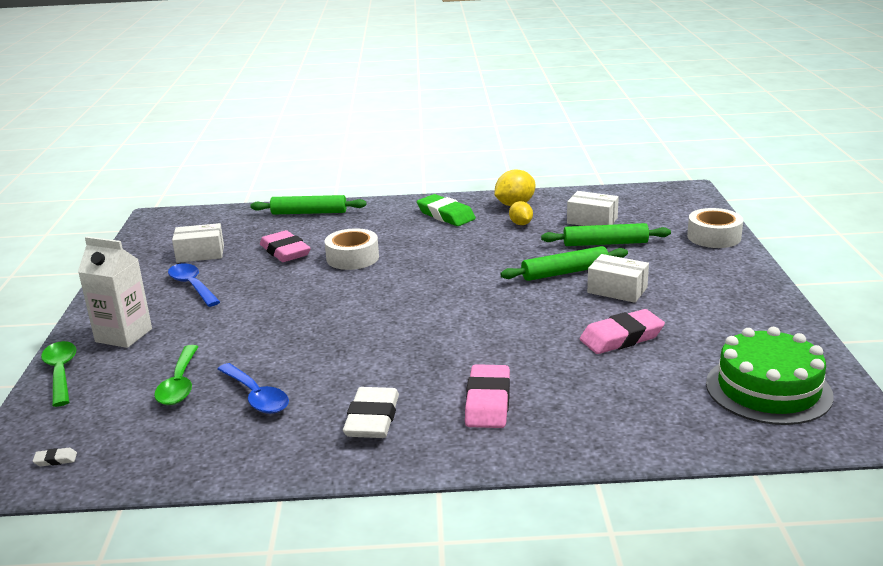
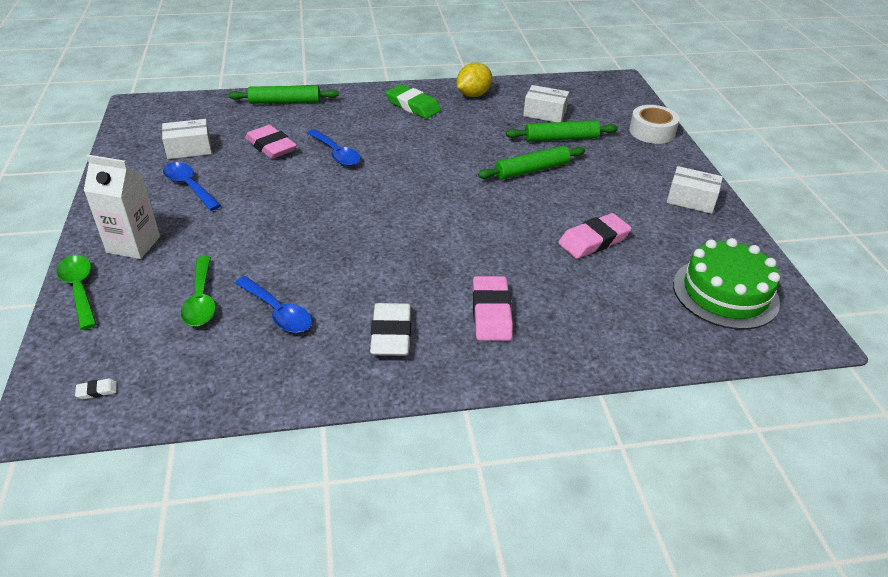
camera: 10 degrees left, 15 degrees up
white tape [325,228,379,270] -> blue spoon [307,129,361,166]
yellow lemon [509,201,533,225] -> none
white box [587,254,649,303] -> white box moved to [667,166,723,214]

